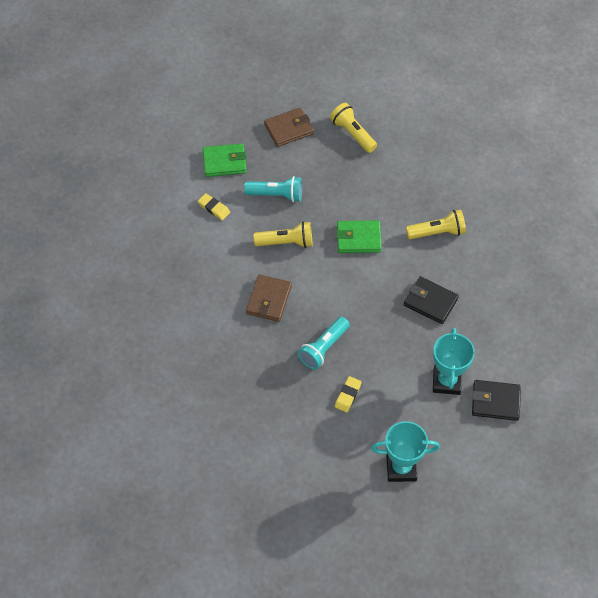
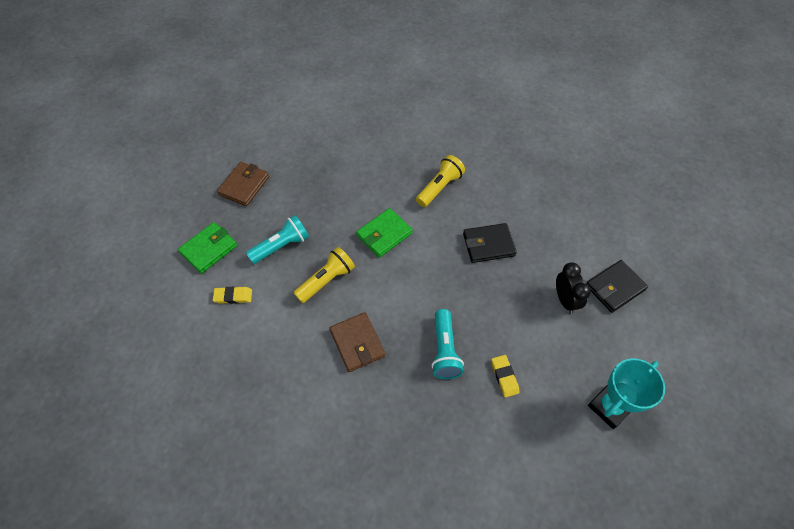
camera: 40 degrees left, 0 degrees up
yellow flashlight [330,103,377,153] -> none
turquoise trophy [433,328,475,395] -> black clock [556,262,591,314]

